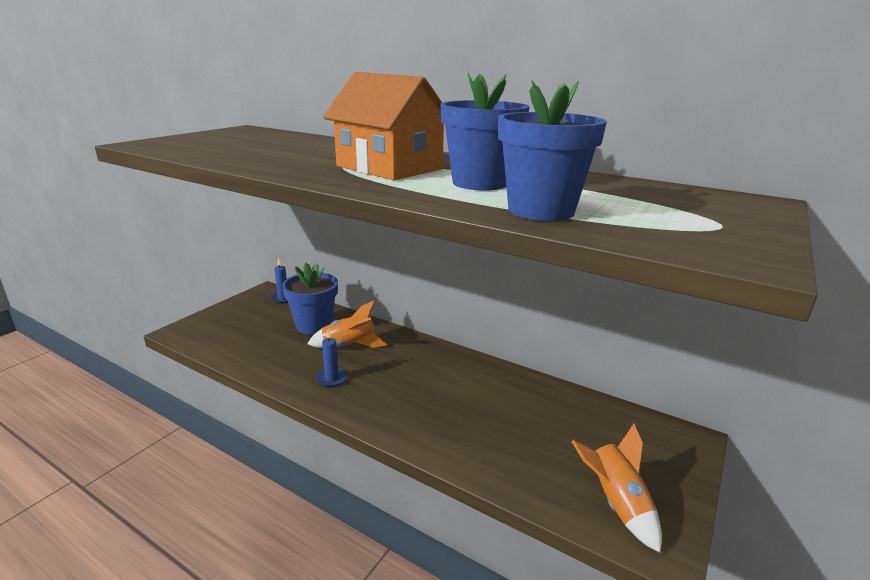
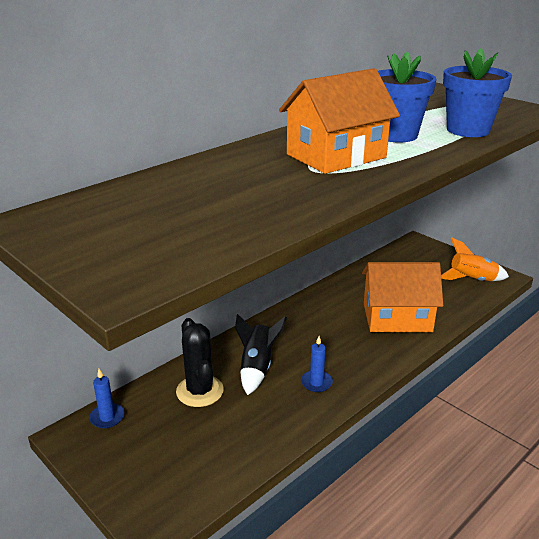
camera: 75 degrees left, 5 degrees up
blue flower pot [282,263,338,335] -> black cactus [176,318,224,407]
orange rocket [307,300,387,348] -> black rocket [235,314,287,395]
none -> orange house [362,262,443,332]

